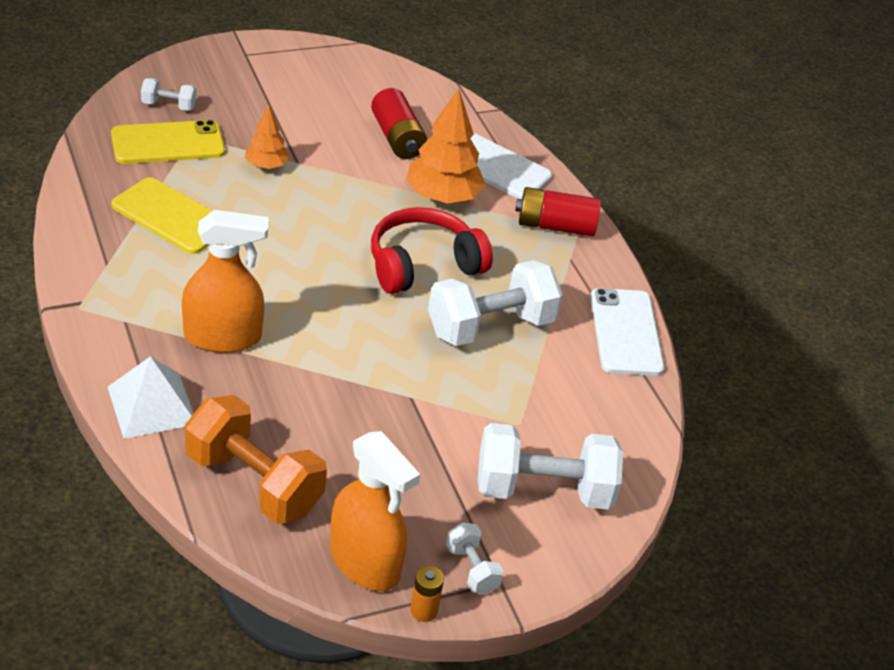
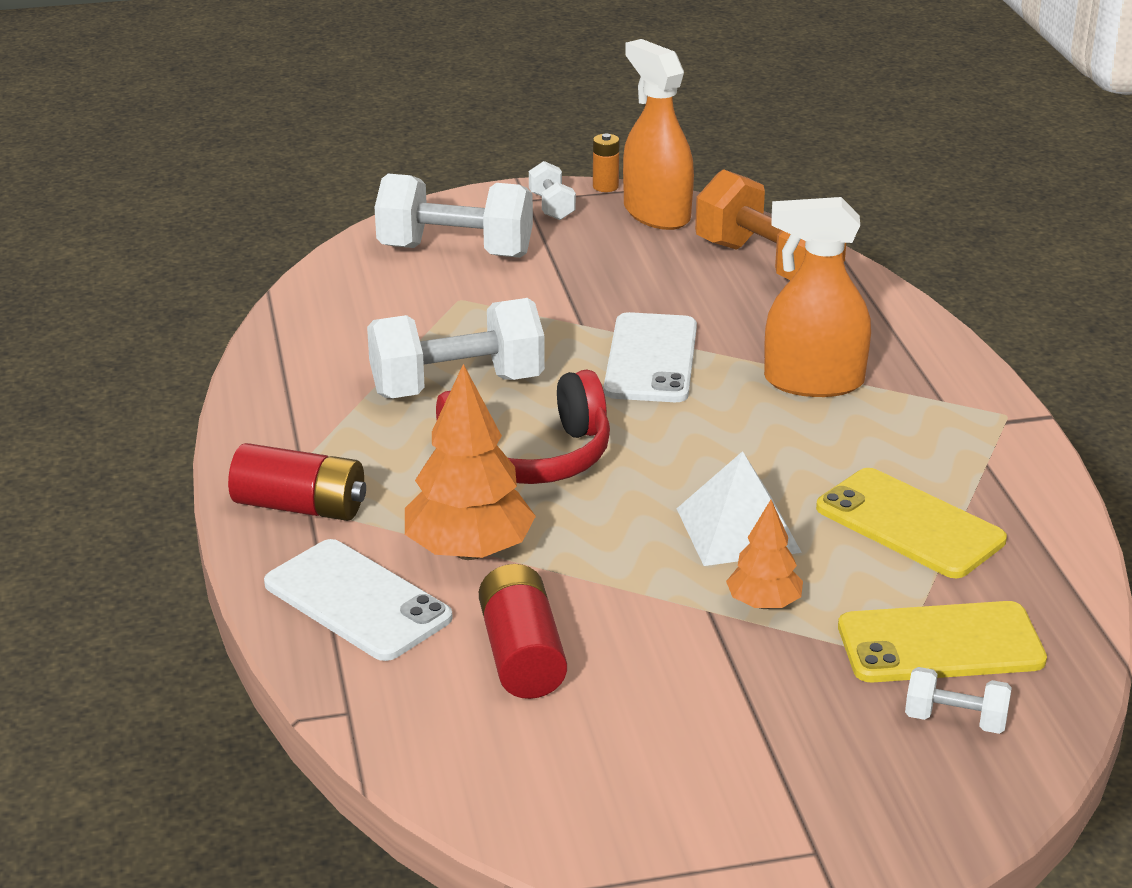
camera: 165 degrees left, 10 degrees down
white pyramid [108,356,194,439] -> white pyramid moved to [677,451,802,566]
white phone [590,288,664,376] -> white phone moved to [604,312,697,402]

